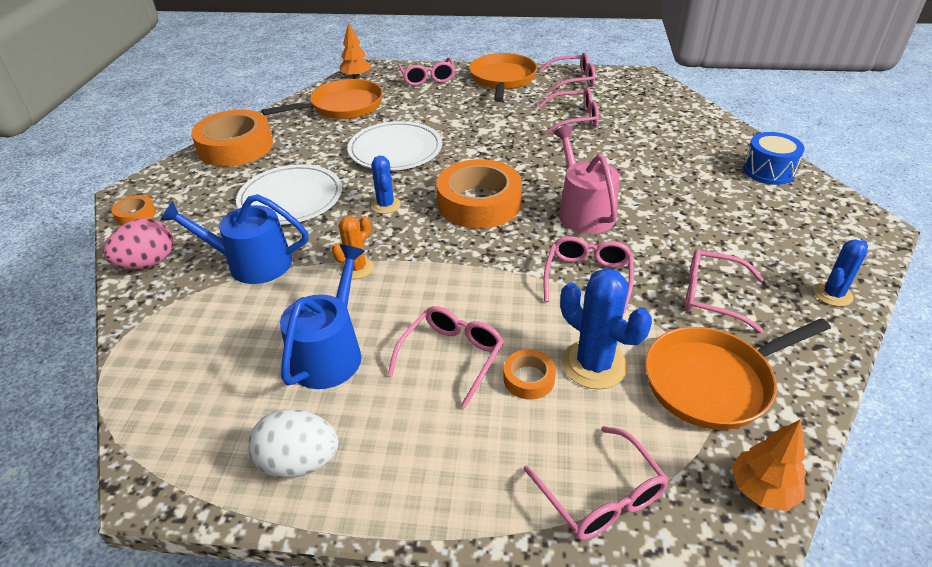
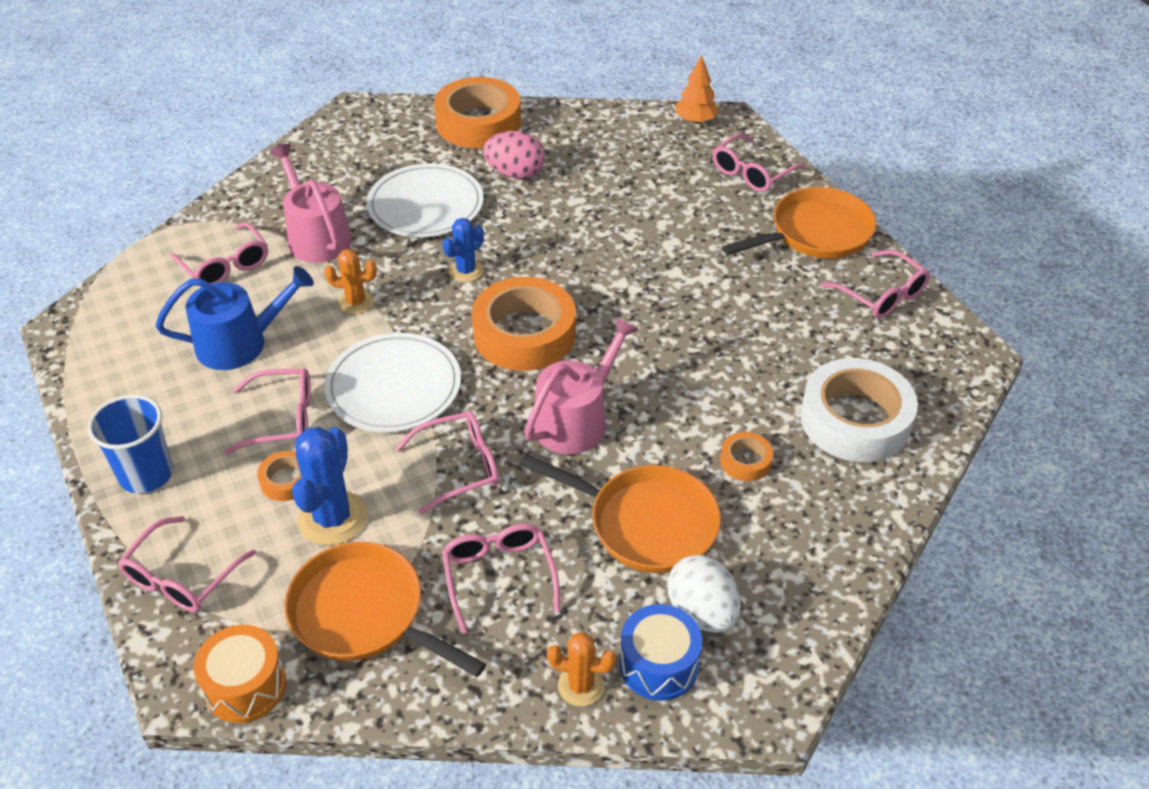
camera: 55 degrees right, 5 degrees up
pink egg [103,218,173,269] -> pink egg moved to [483,131,545,179]
orange tape [111,195,156,226] -> orange tape moved to [720,432,773,481]
blue watering can [160,194,308,284] -> pink watering can [270,143,352,263]
white egg [248,409,339,478] -> white egg moved to [667,555,741,633]
orange pan [262,79,383,119] -> orange pan moved to [520,454,721,573]
white plate [347,121,442,171] -> white plate moved to [324,333,461,432]
pink glasses [538,88,599,134] -> pink glasses moved to [170,222,268,287]
orange tree [732,420,806,511] -> orange drum [194,625,286,723]
blue drum [743,132,805,185] -> blue drum moved to [619,604,702,701]
blue cactus [814,239,868,307] -> orange cactus [547,632,616,706]
none -> blue cup [88,395,173,494]
none -> white tape [800,358,918,462]

